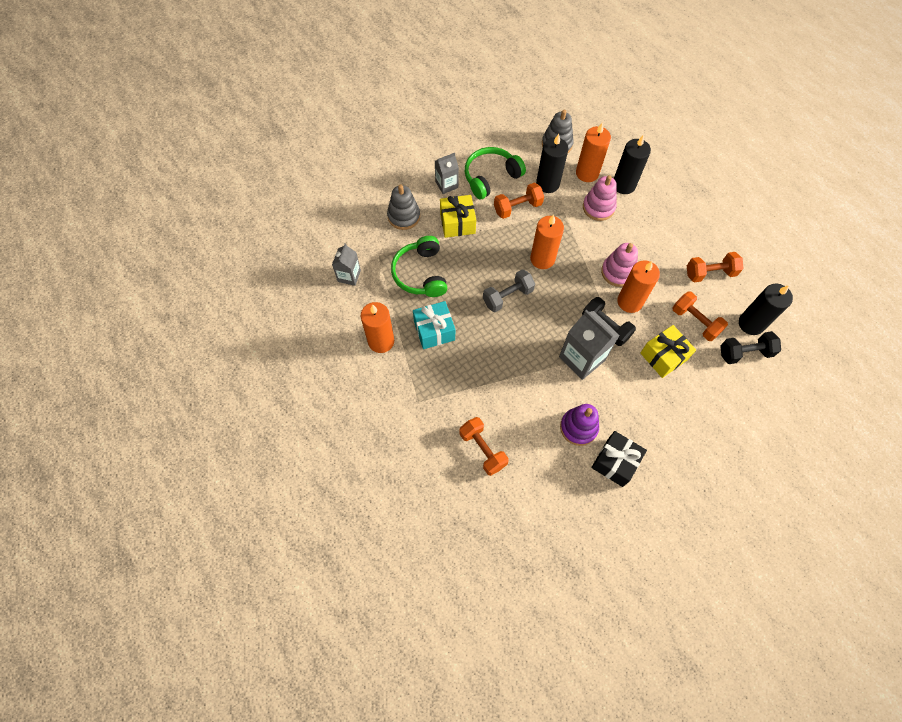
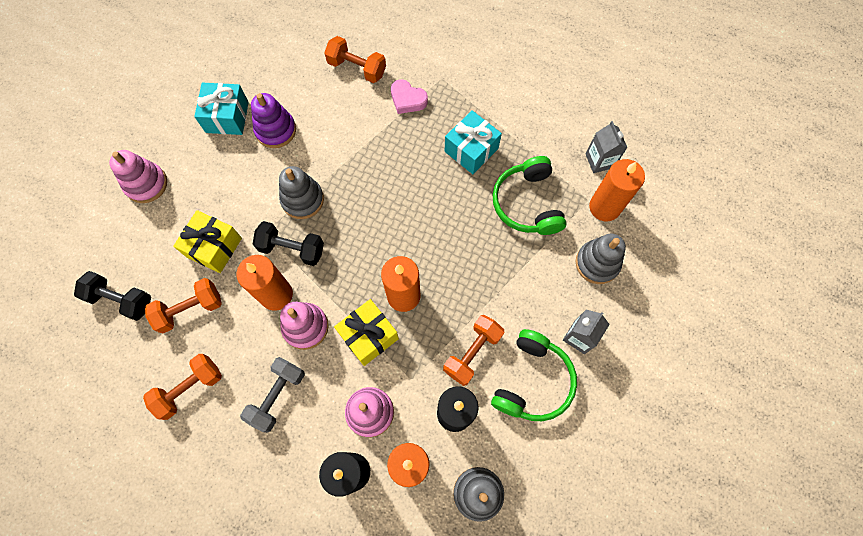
camera: 150 degrees right, 5 degrees up
orange candle [361,302,394,353] -> orange candle moved to [589,159,645,221]
green headphones [391,236,447,297] -> green headphones turned 150 degrees counterclockwise [492,156,567,235]
yellow gift [440,195,476,238] -> yellow gift moved to [334,299,399,366]
grey dumbbell [483,269,535,312] -> grey dumbbell moved to [240,357,305,433]
grey carton [559,310,620,380] -> grey stacking toy [279,166,324,219]
black gift [591,431,647,487] -> turquoise gift [194,83,249,135]
orange dumbbell [672,292,728,341] -> orange dumbbell turned 45 degrees counterclockwise [145,278,222,333]
black dumbbell [720,331,781,364] -> black dumbbell turned 60 degrees clockwise [74,271,151,321]
black candle [739,284,793,335] -> none
none -> pink stacking toy [109,150,167,203]
none -> pink heart [391,79,428,114]

